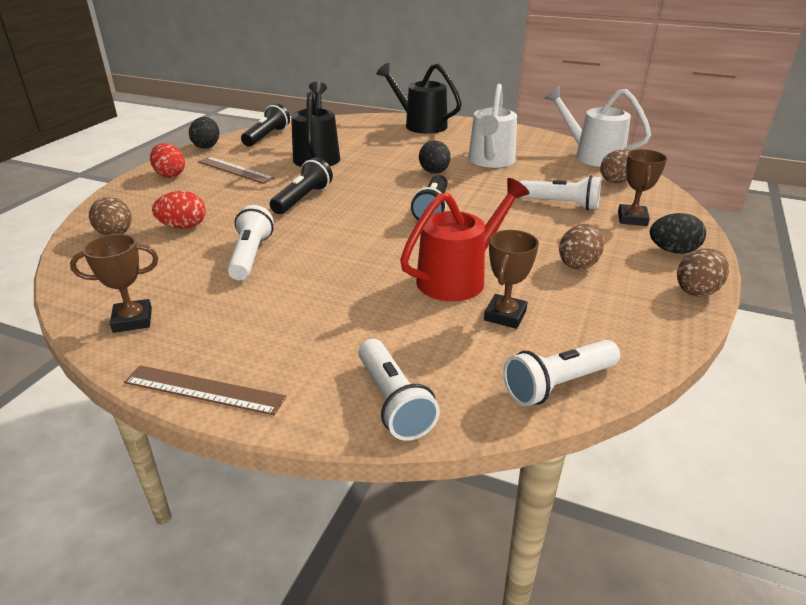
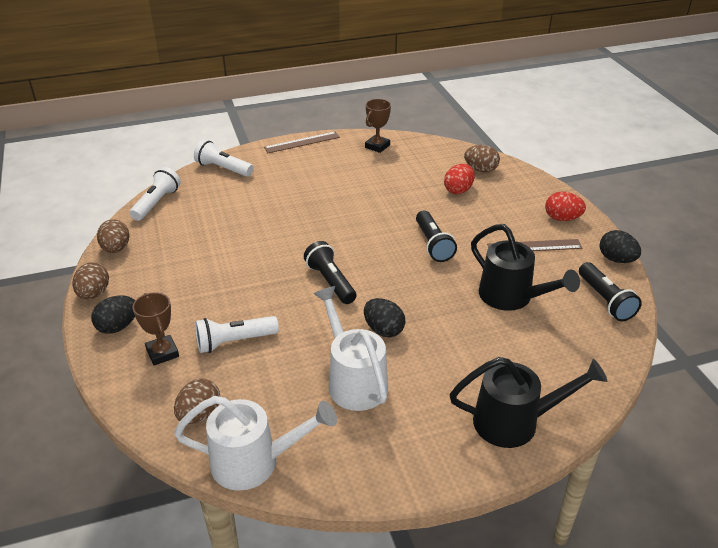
camera: 140 degrees right, 5 degrees up
white flashlight [227,205,273,280] -> none
red watering can [400,178,529,301] -> none
brown trophy [484,230,539,329] -> none
brown egg [559,224,604,270] -> brown egg moved to [97,219,130,253]

